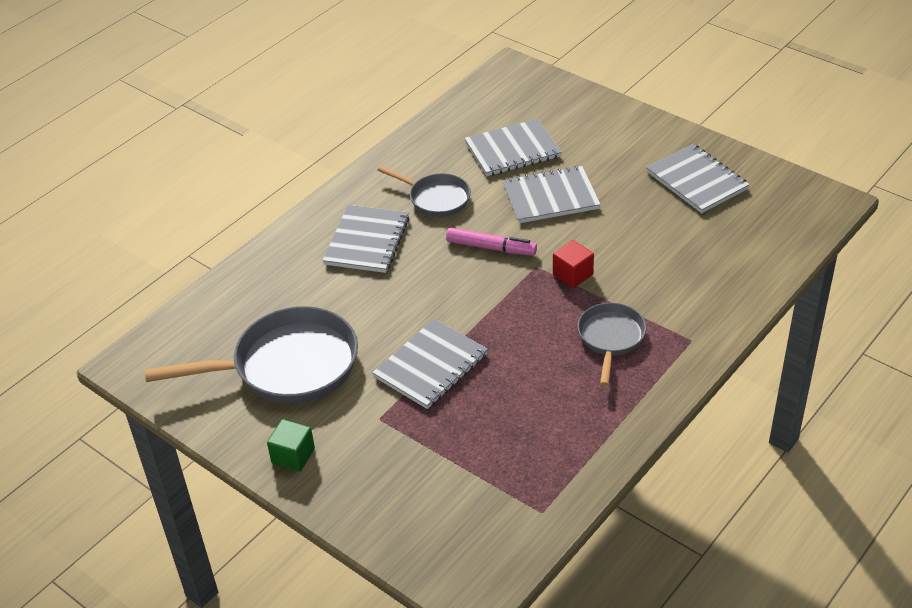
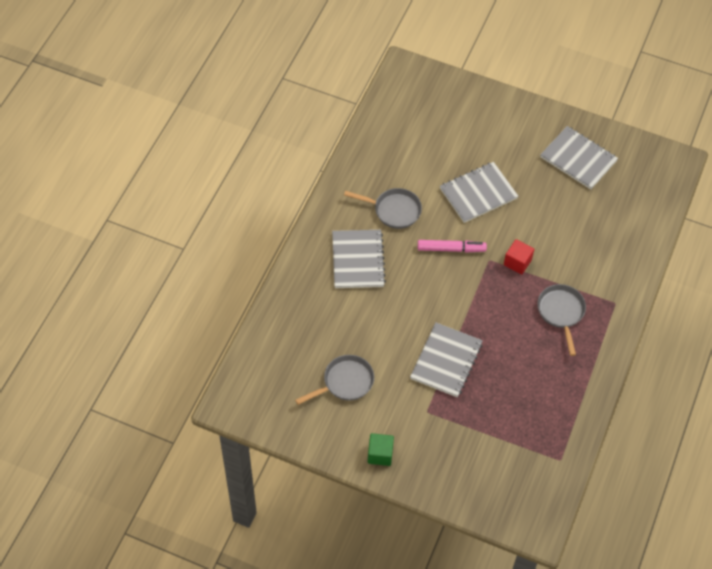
camera: 20 degrees left, 15 degrees up
grey pan [145,306,358,404] -> grey pan [295,355,374,405], size x0.56
grey notebook [464,119,562,176] -> none

